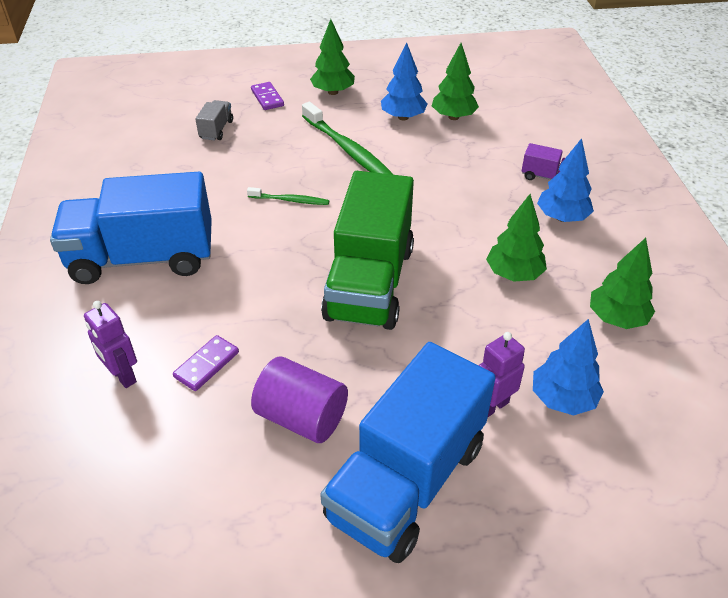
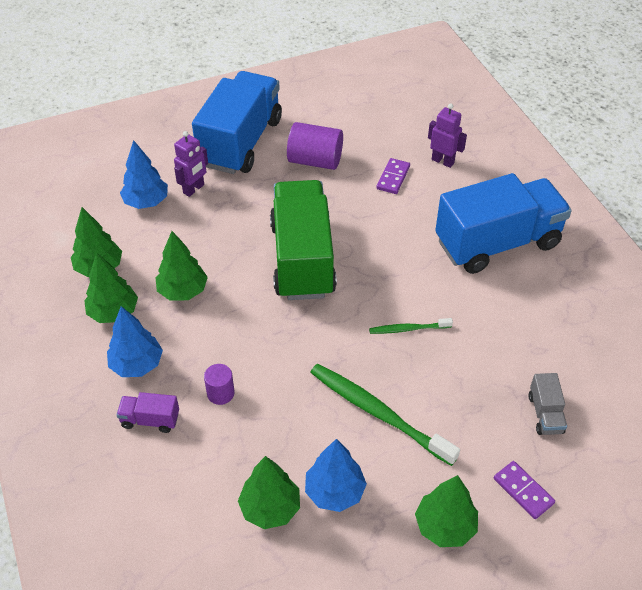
camera: 165 degrees right, 5 degrees up
none -> green tree [84,252,138,323]
none -> purple cylinder [204,364,235,405]

